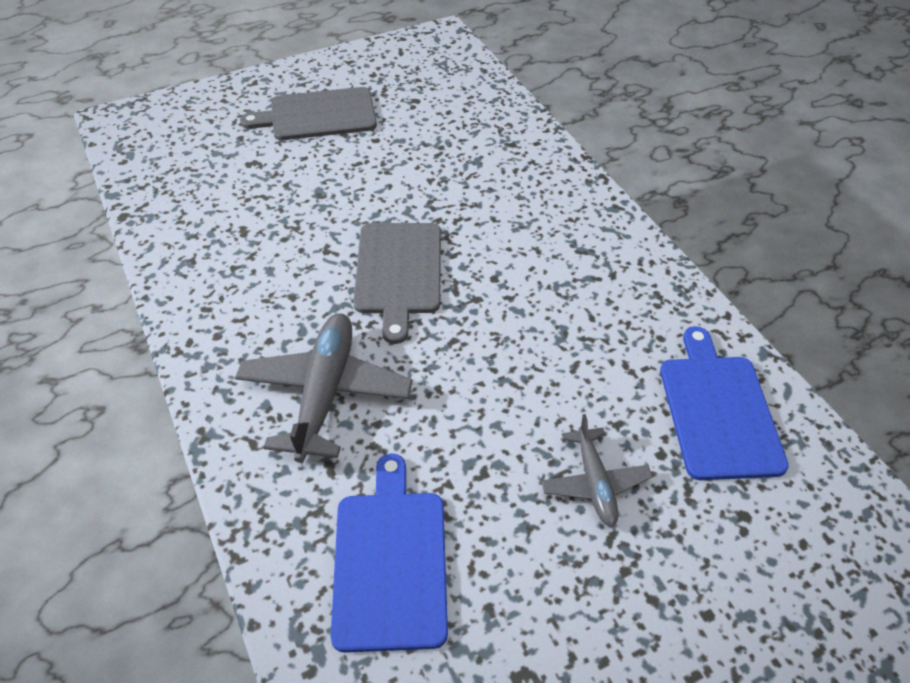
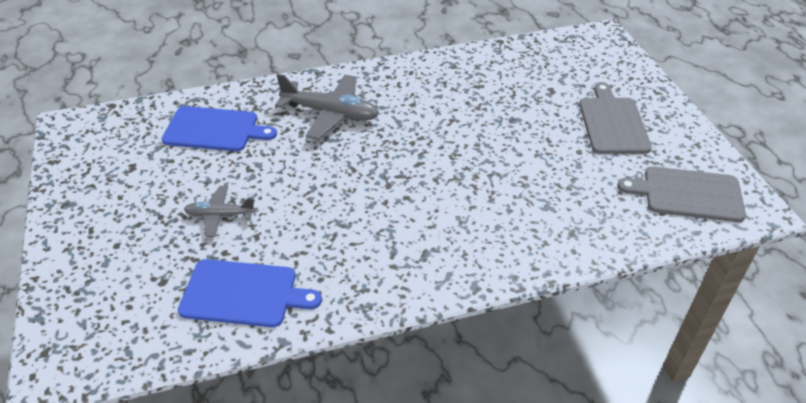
camera: 100 degrees right, 5 degrees down
grey cutting board [353,223,441,344] -> grey cutting board moved to [617,166,746,222]

